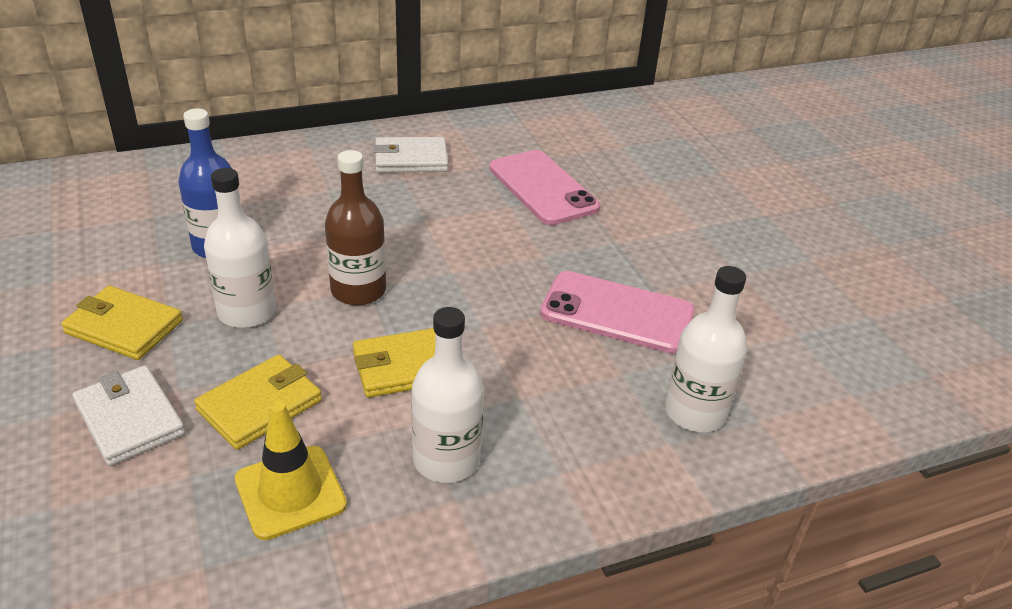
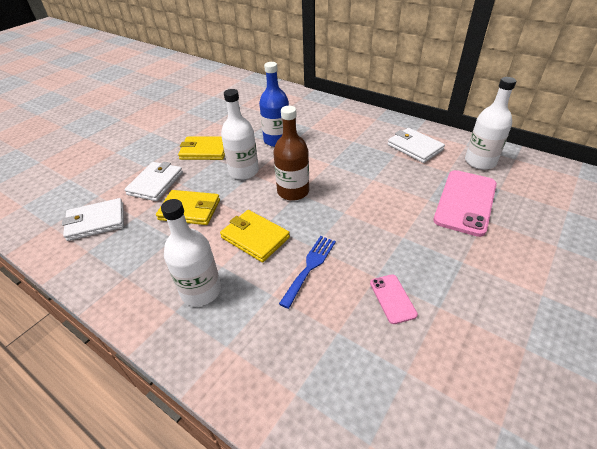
camera: 60 degrees right, 5 degrees up
yellow wallet [61,286,183,360] -> yellow wallet turned 75 degrees counterclockwise [178,136,225,160]
yellow traffic cone [235,402,347,540] -> none
pink phone [540,271,695,354] -> pink phone [370,274,418,324], size x0.49
white bottle [665,266,747,432] -> white bottle moved to [465,77,516,170]
none -> white wallet [62,198,124,241]
none -> blue fork [279,236,336,309]

